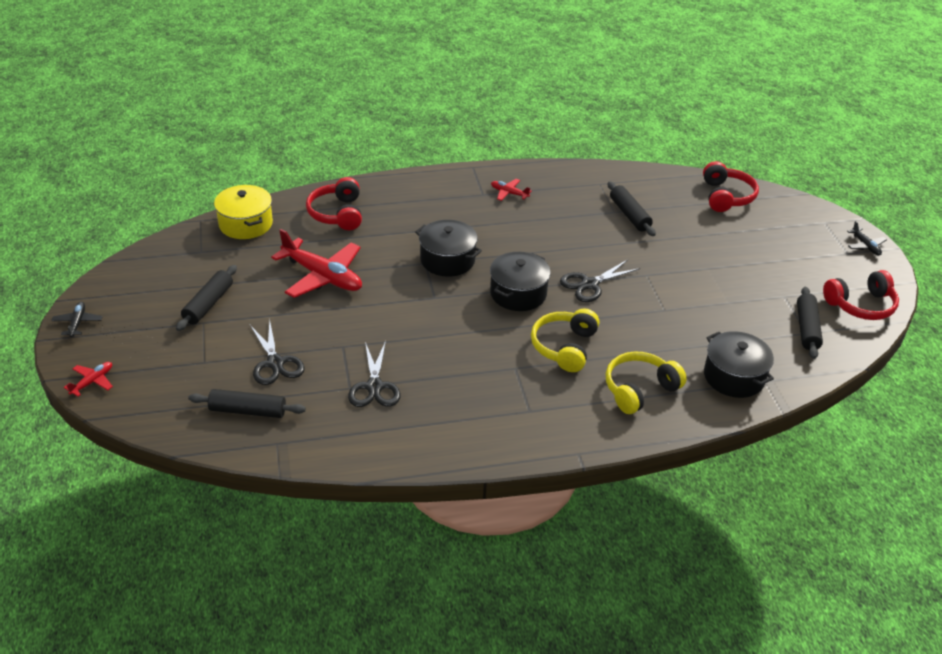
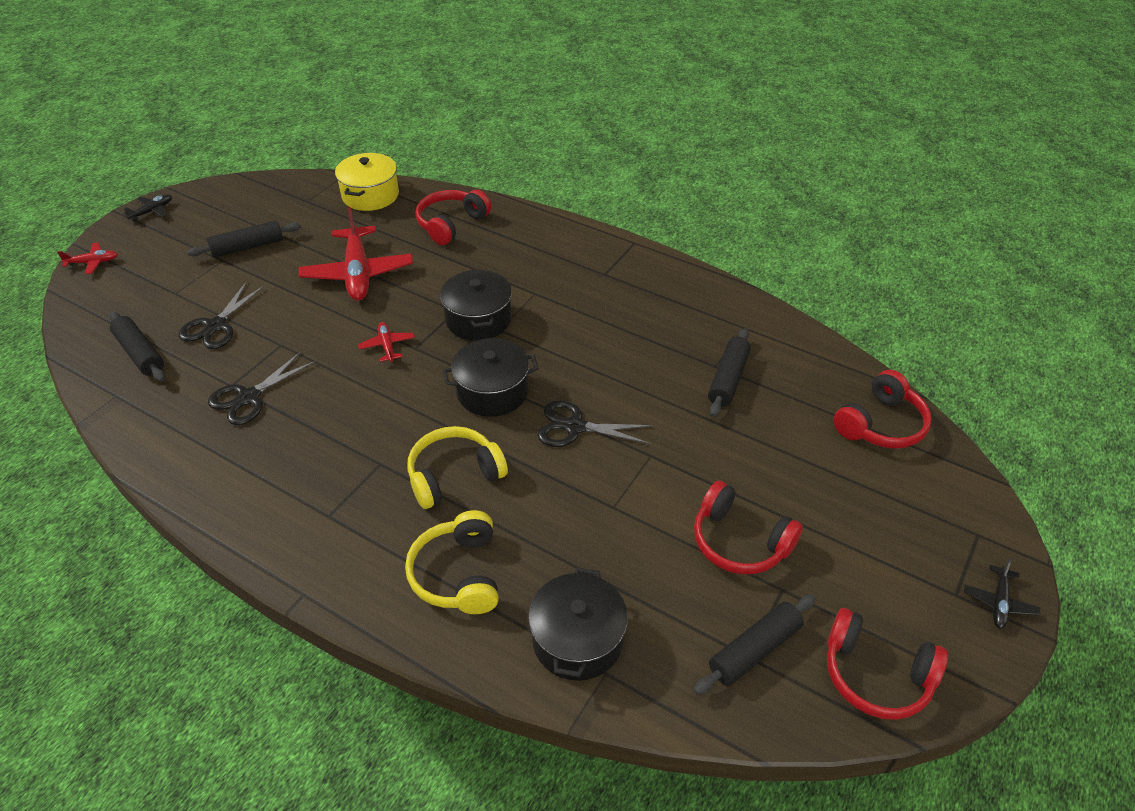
camera: 45 degrees right, 5 degrees up
red plane [491,179,532,201] -> red plane moved to [358,322,415,362]
yellow headphones [605,351,687,414] -> yellow headphones turned 105 degrees counterclockwise [405,510,499,614]
none -> red headphones [694,481,803,574]

